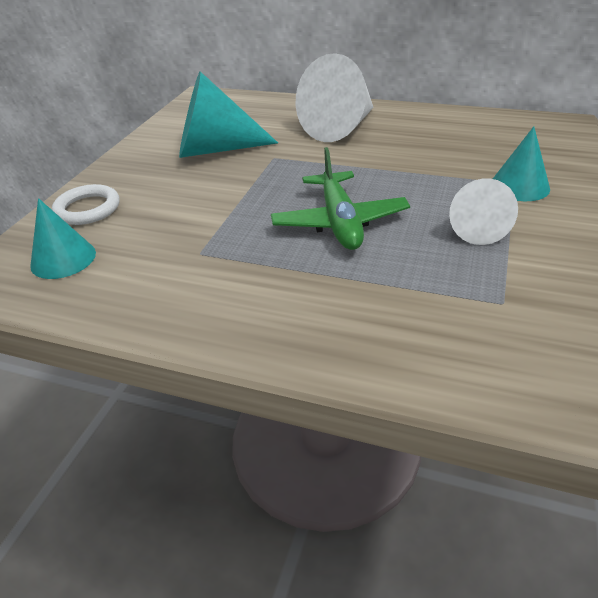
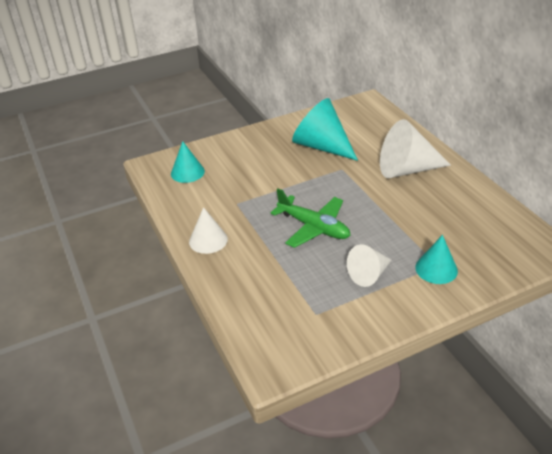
camera: 45 degrees right, 0 degrees up
white ring [52,184,120,225] -> none
green plane [271,147,410,250] -> green plane turned 90 degrees counterclockwise [270,188,350,248]
none -> white cone [189,207,228,254]

